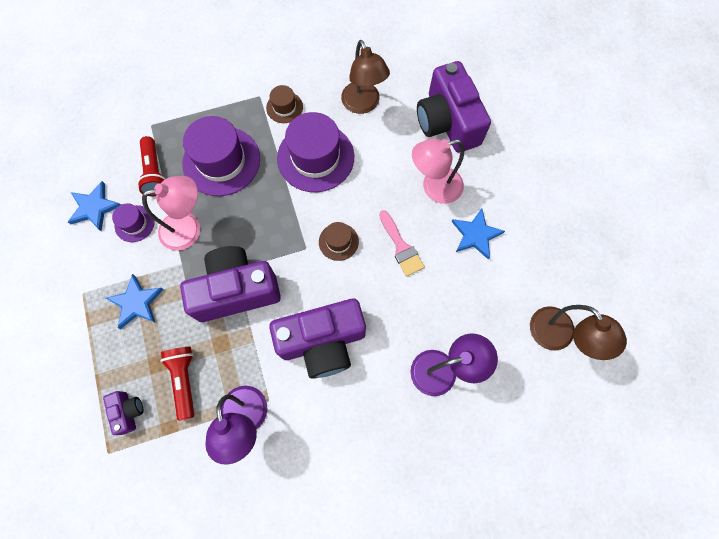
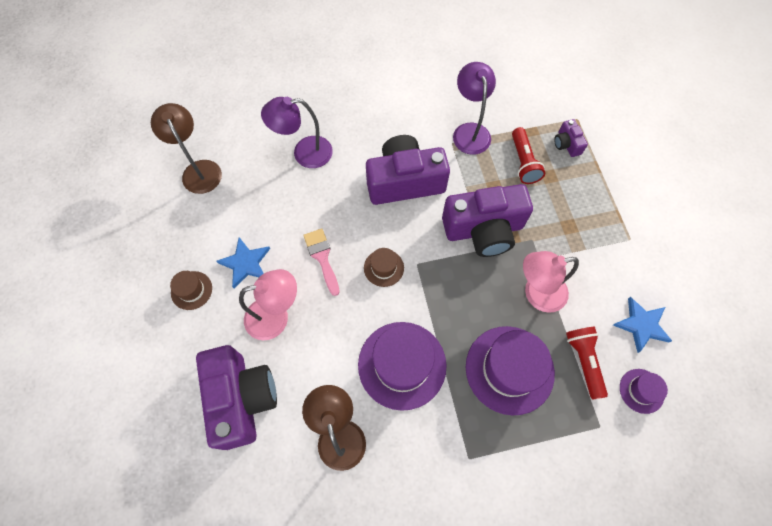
camera: 175 degrees left, 5 degrees down
blue star [106,274,164,329] -> none
purple hat [112,203,155,242] -> purple hat moved to [620,369,668,414]
brown hat [266,85,303,123] -> brown hat moved to [170,271,212,310]

